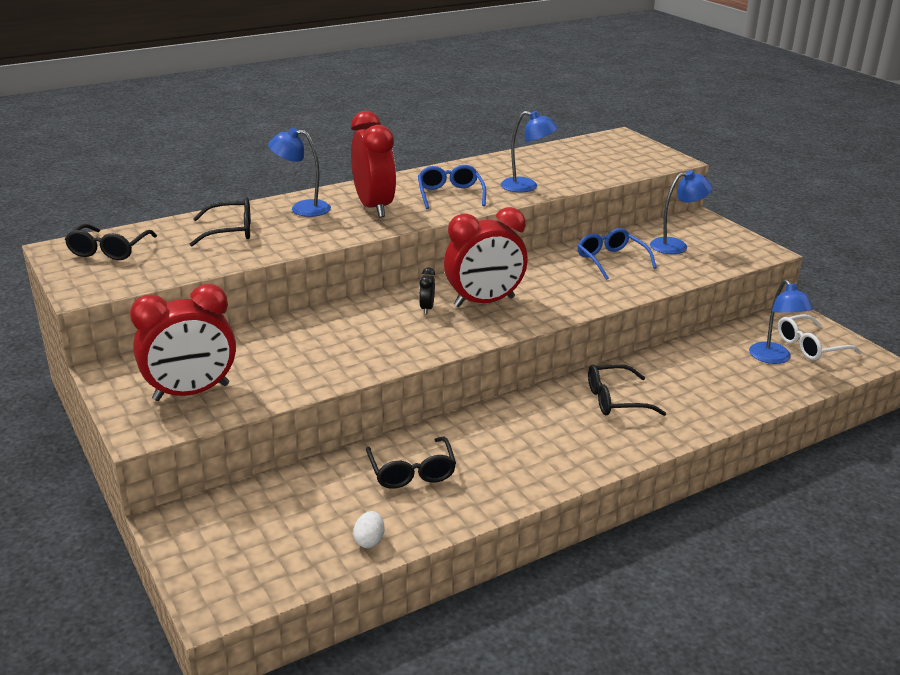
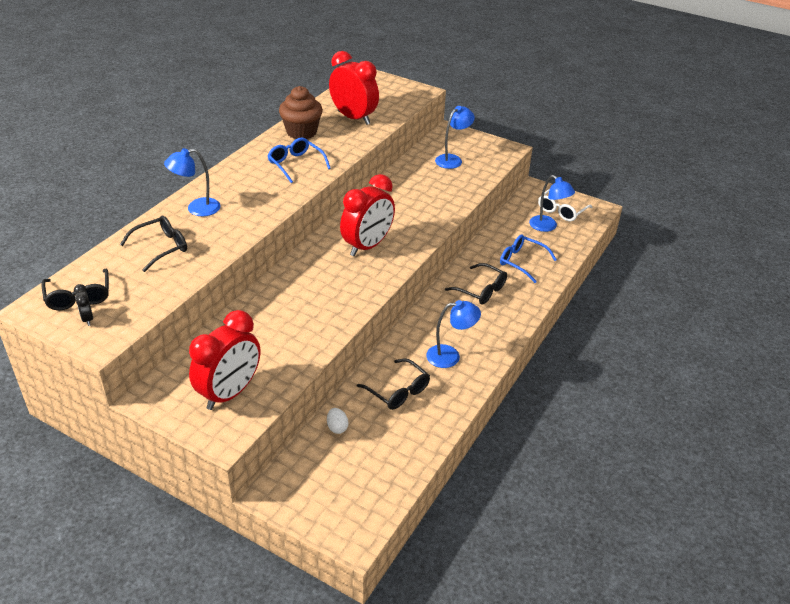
camera: 30 degrees left, 10 degrees up
red clock [351,111,396,218] -> red clock moved to [329,51,379,125]
white egg [353,511,384,548] -> white egg moved to [327,408,348,434]
black clock [419,267,435,314] -> black clock moved to [74,284,93,326]
blue lamp [501,111,558,192] -> blue lamp moved to [426,300,481,368]
blue glasses [577,228,657,280] -> blue glasses moved to [500,235,557,283]
black glasses [588,364,666,416] -> black glasses turned 105 degrees counterclockwise [445,263,507,305]
none -> brown cupcake [279,86,323,139]

